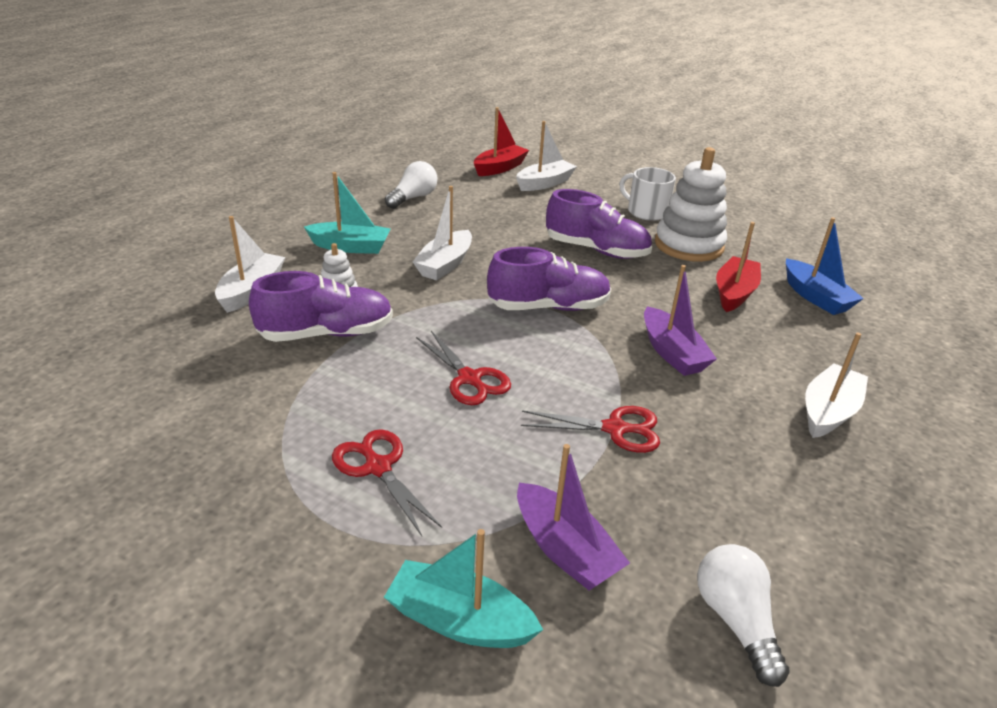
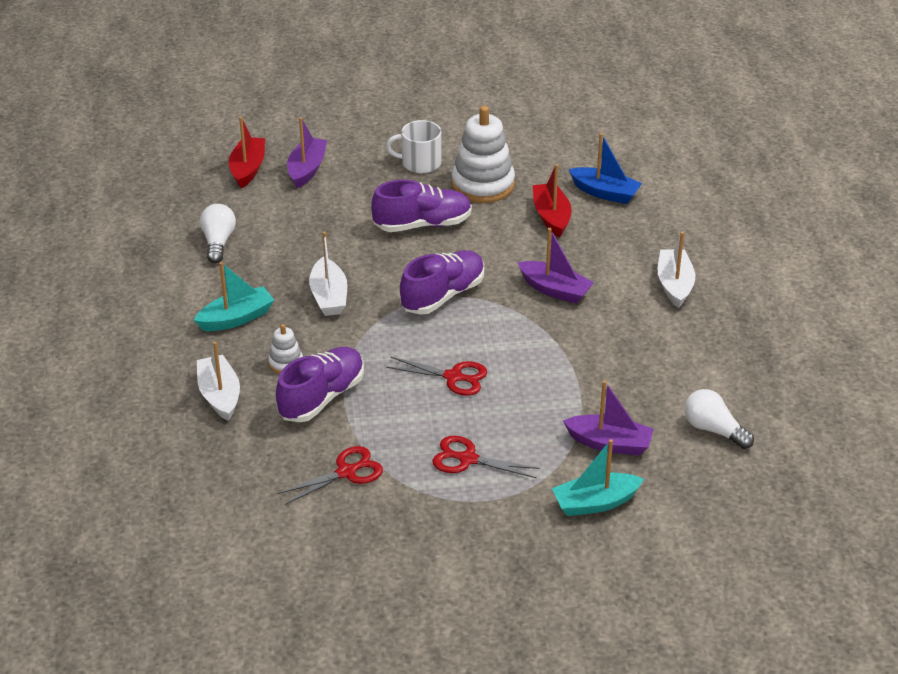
camera: 35 degrees left, 5 degrees up
white boat [516,121,577,191] -> purple boat [287,117,327,188]
red scissors [521,406,660,453] -> red scissors moved to [278,446,383,505]

